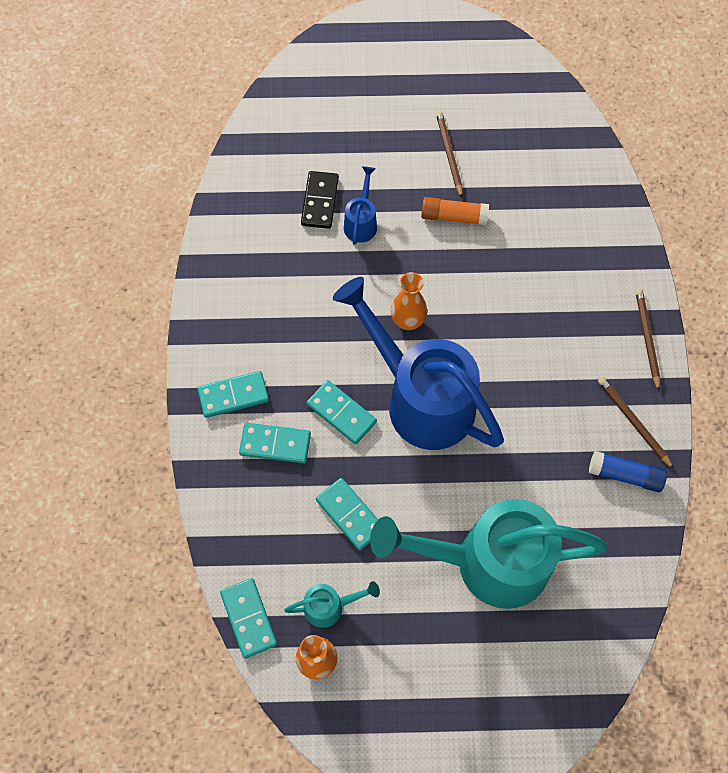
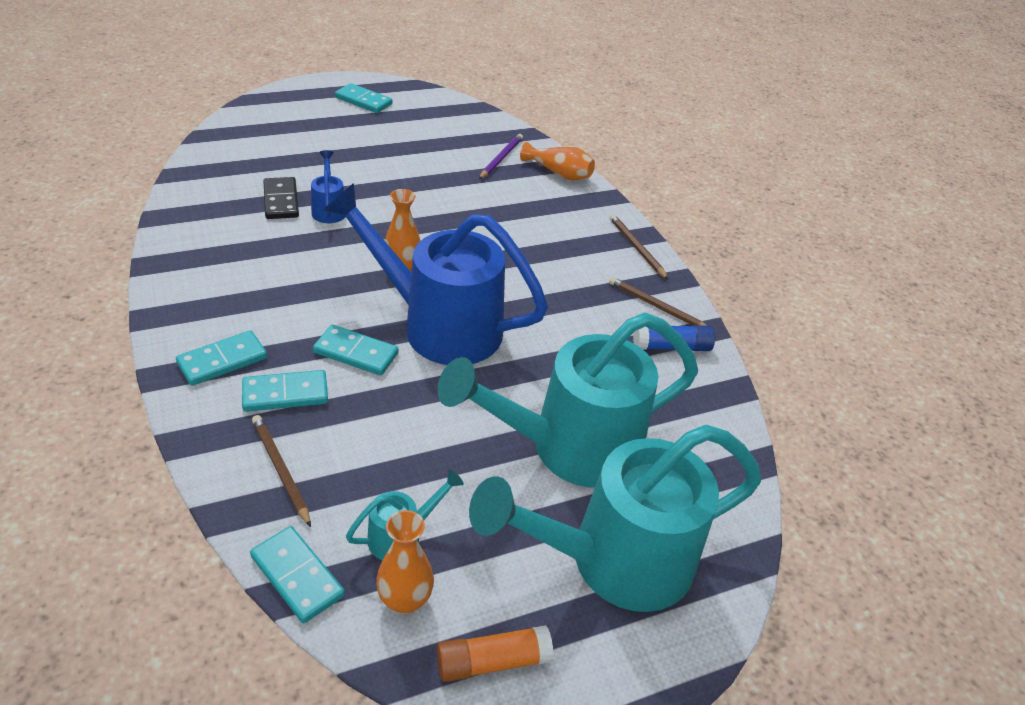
camera: 25 degrees left, 25 degrees down
turquoise domino [316,478,378,550] -> turquoise domino moved to [335,83,392,113]
orange glue stick [421,197,489,225] -> orange glue stick moved to [437,625,554,682]
brown pencil [436,111,463,198] -> brown pencil moved to [252,415,311,527]
none -> turquoise watering can [469,425,761,612]
none -> purple pencil [479,134,523,179]
none -> orange vase [520,142,595,180]

